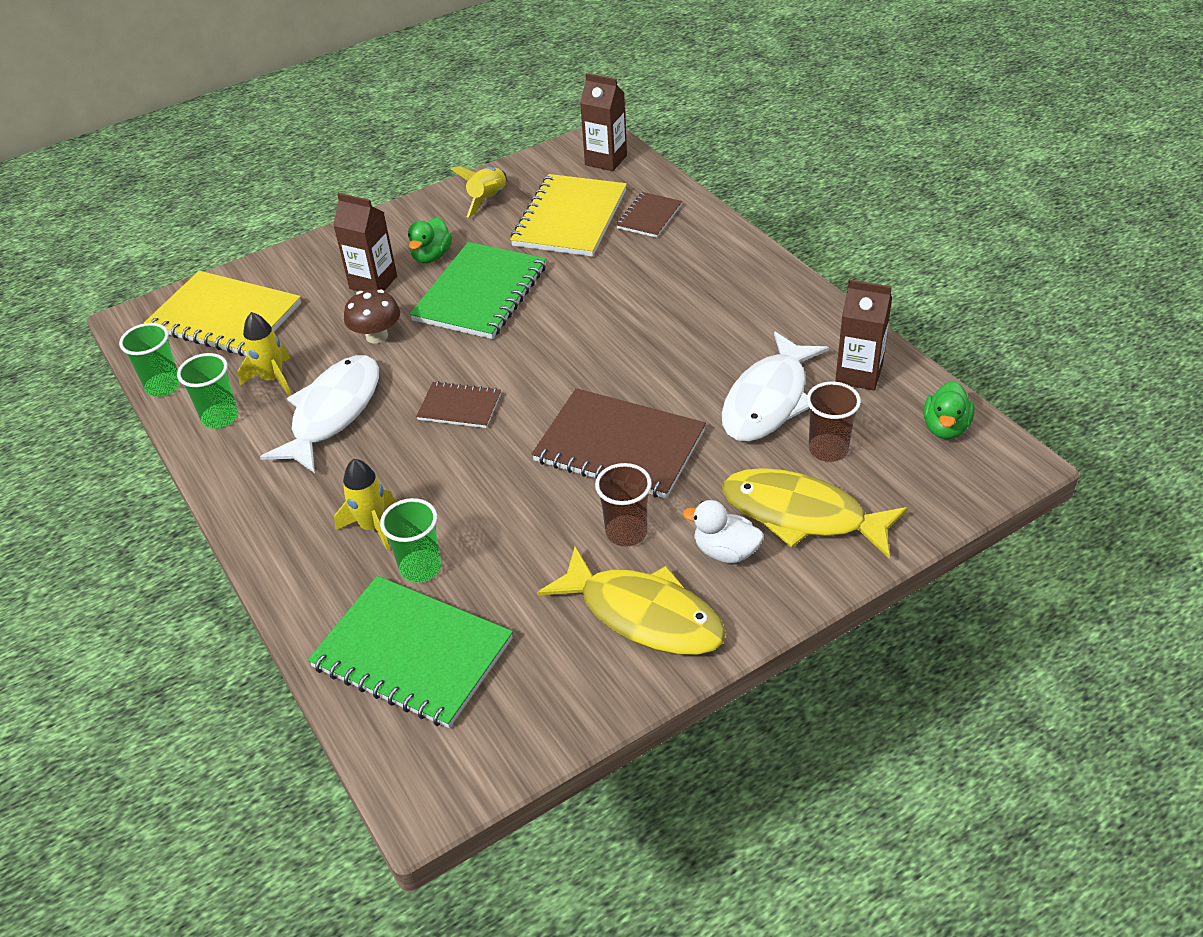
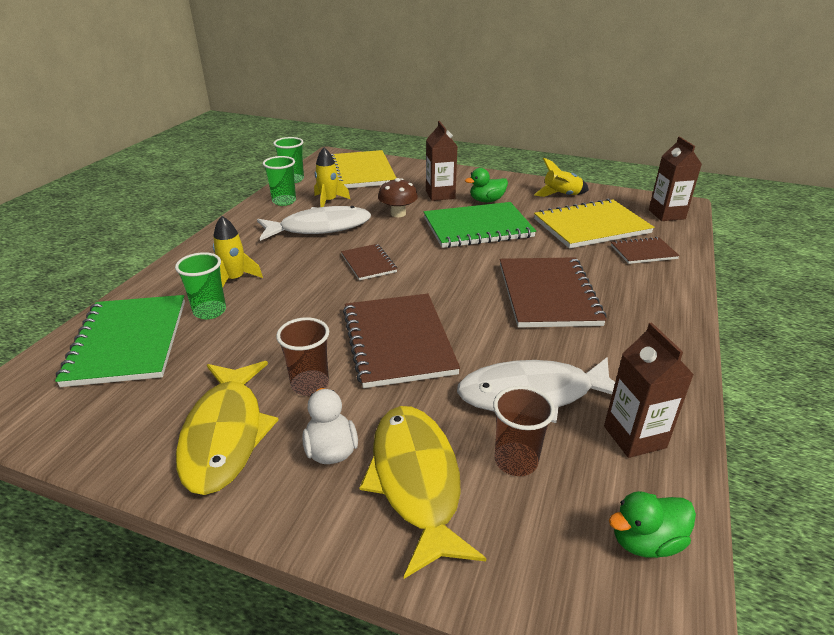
camera: 50 degrees right, 10 degrees down
none -> brown notebook [500,257,607,328]

